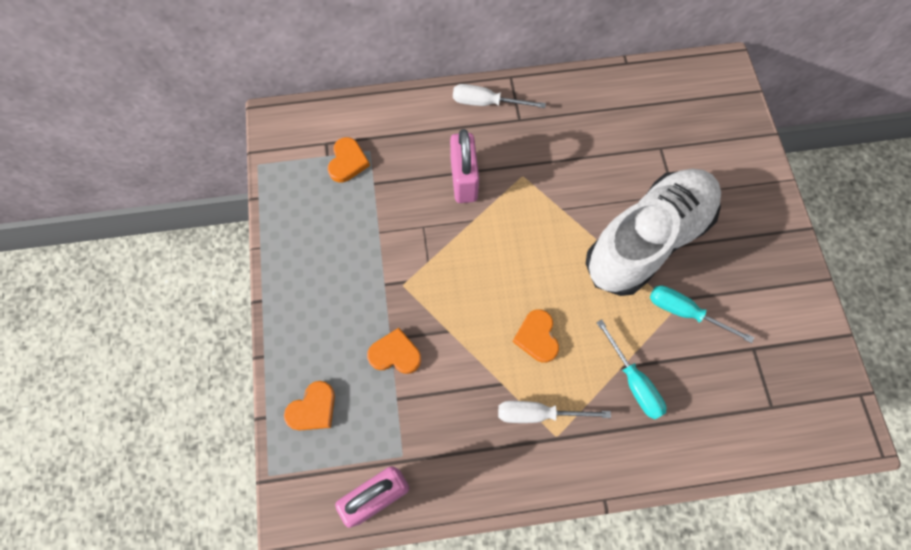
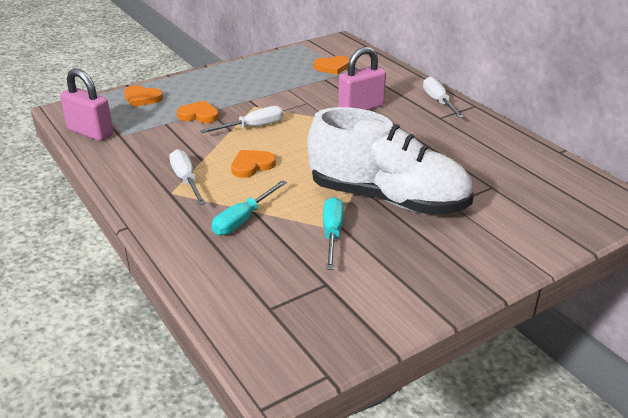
camera: 65 degrees right, 35 degrees down
orange heart [367,328,421,374] -> orange heart turned 60 degrees counterclockwise [177,101,219,123]
none -> white screwdriver [200,106,283,133]

